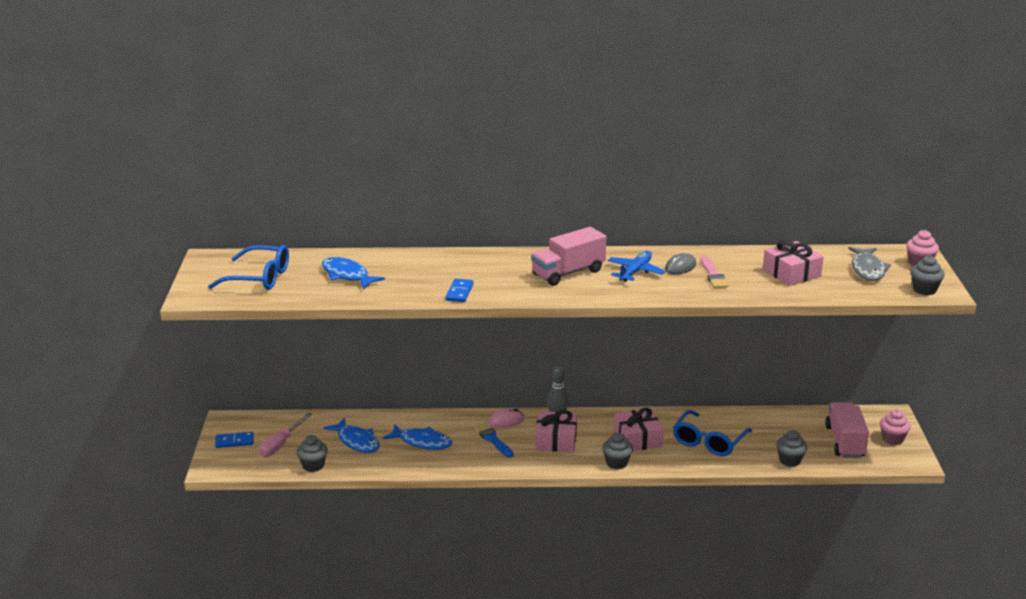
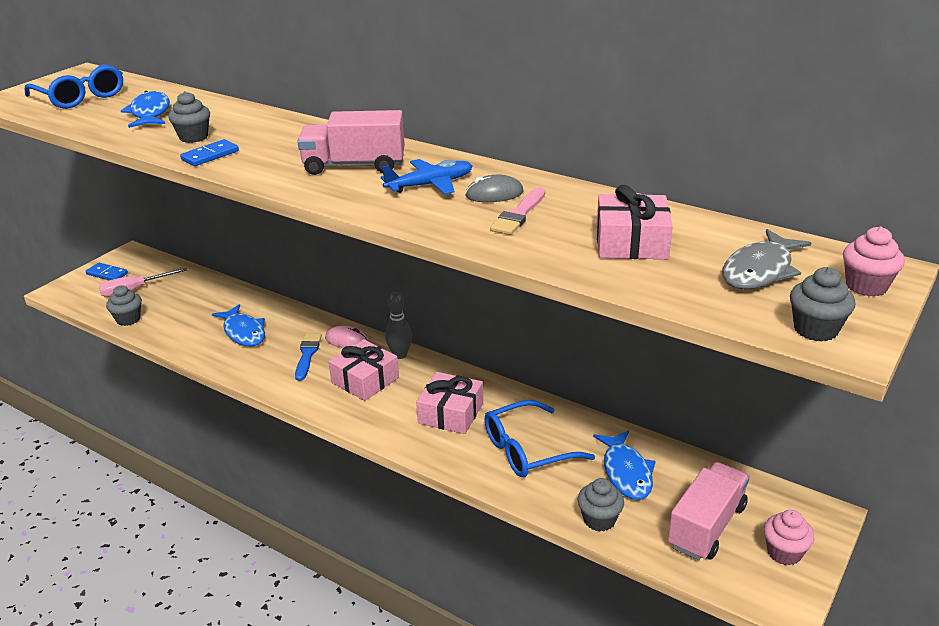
camera: 35 degrees right, 5 degrees up
blue fish [323,418,380,453] -> blue fish moved to [593,430,656,500]
grey cupcake [602,433,633,469] -> grey cupcake moved to [168,91,210,143]

